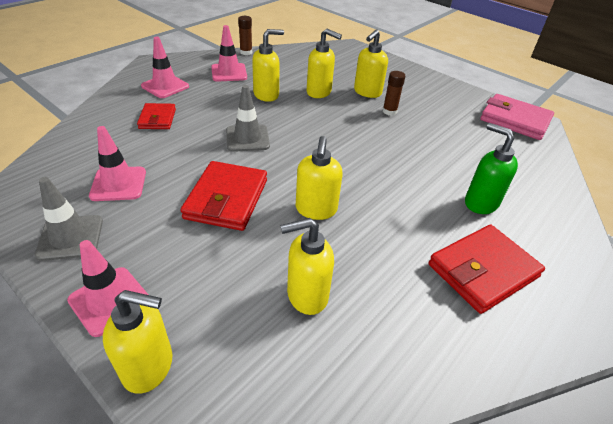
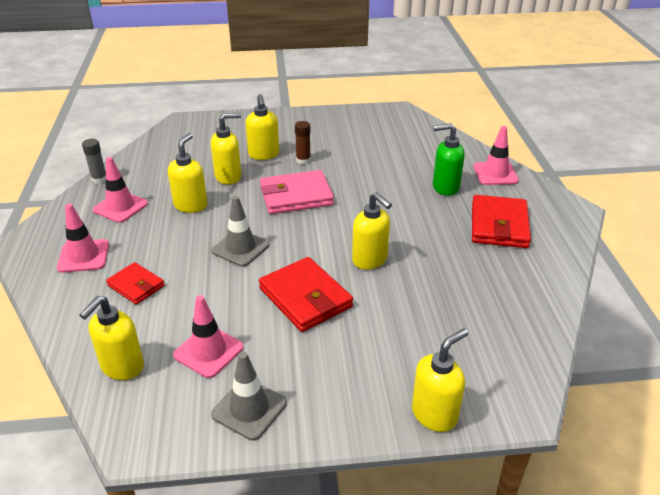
camera: 45 degrees left, 5 degrees down
pink traffic cone [67,240,149,337] -> pink traffic cone moved to [474,126,519,185]
brown glue stick [238,16,252,55] -> grey glue stick [82,139,106,184]
yellow soap dispenser [280,218,334,315] -> yellow soap dispenser moved to [80,296,144,380]
pink wallet [480,94,554,140] -> pink wallet moved to [260,170,334,214]

